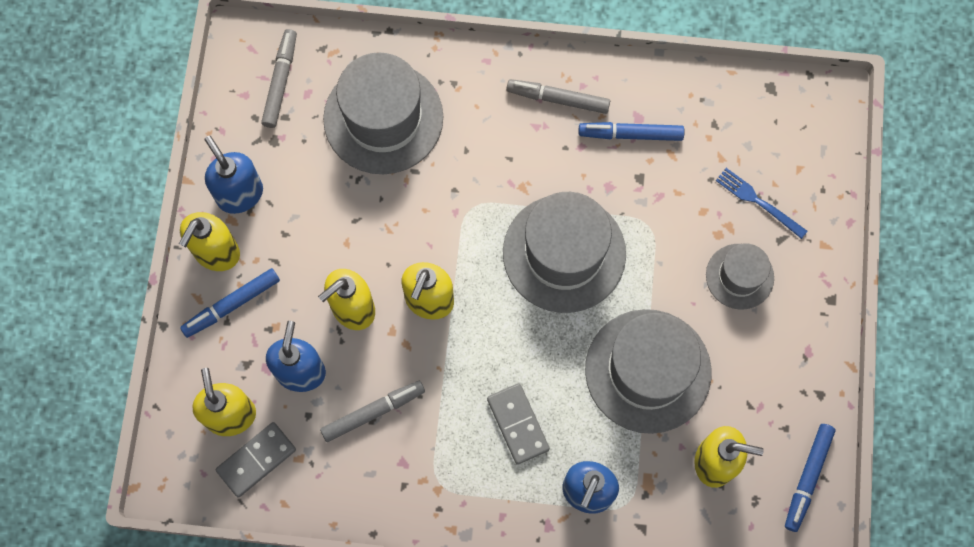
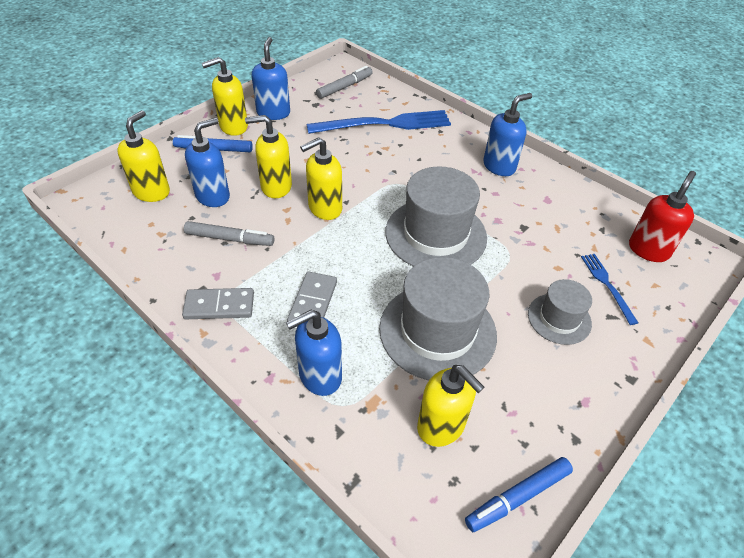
camera: 35 degrees right, 25 degrees down
grey domino [216,422,296,498] -> grey domino moved to [182,288,254,319]
grey hat [323,53,443,174] -> blue fork [307,110,451,134]
grey marker [507,79,610,114] -> blue soap dispenser [483,93,532,176]
blue marker [578,122,684,141] -> none
none -> red soap dispenser [629,171,696,262]

